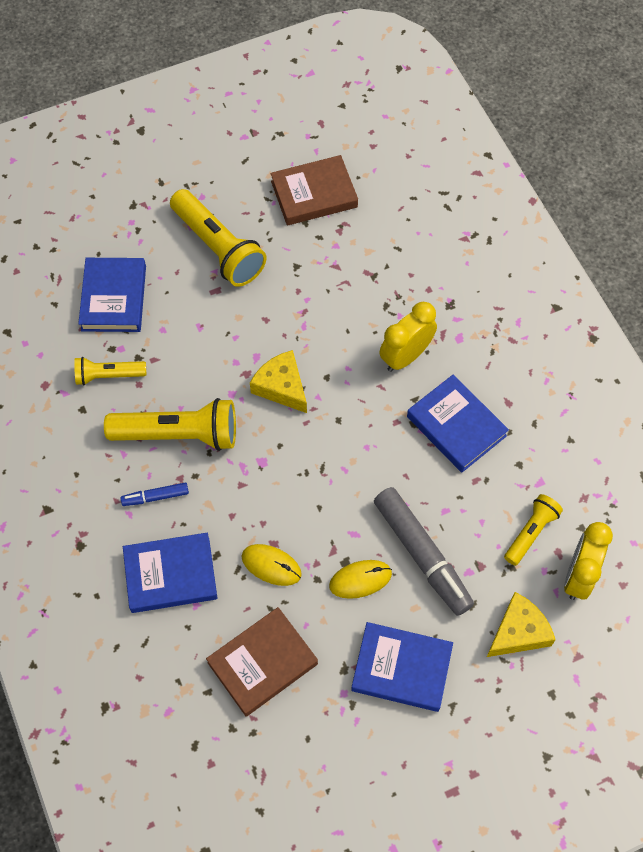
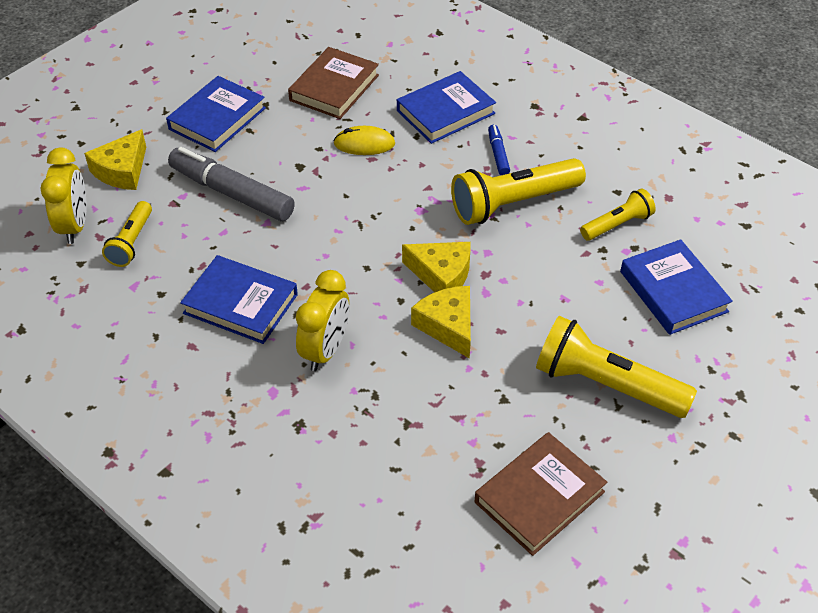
camera: 155 degrees right, 15 degrees down
blue marker [121,482,189,506] -> blue marker turned 60 degrees counterclockwise [488,125,510,175]
yellow mouse [329,560,392,599] -> none
blue book [351,622,453,712] -> blue book turned 45 degrees counterclockwise [166,76,266,152]
none -> yellow cheese [411,286,471,359]

